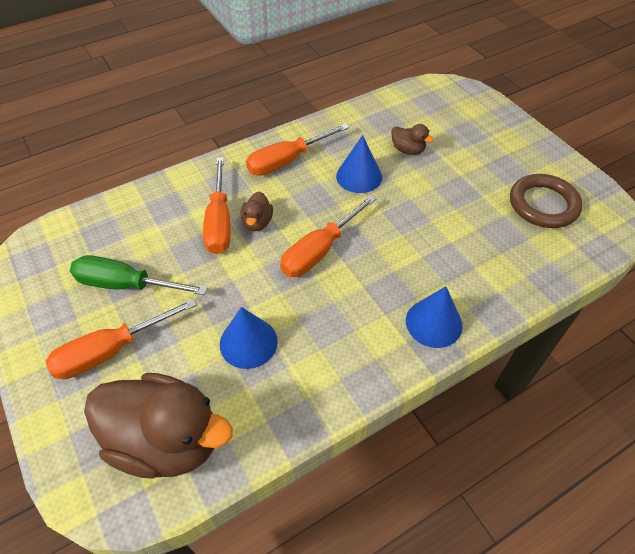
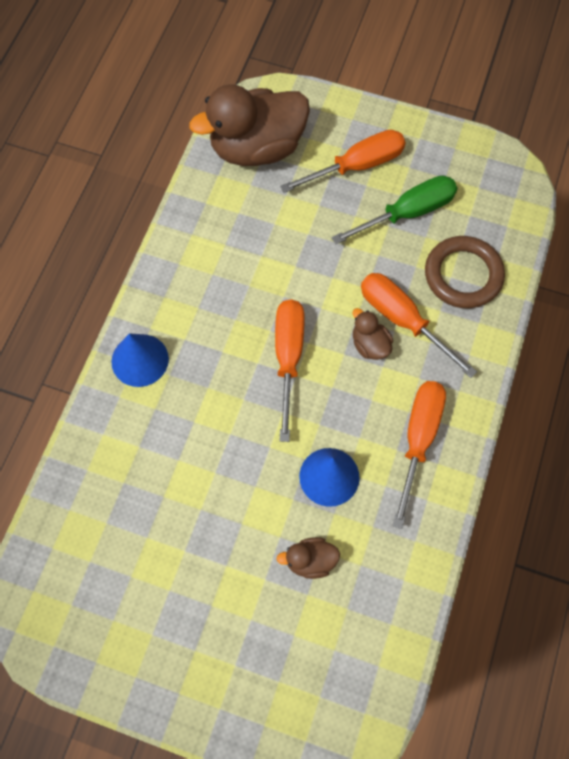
camera: 140 degrees right, 15 degrees up
orange screwdriver [46,298,197,379] -> orange screwdriver turned 45 degrees clockwise [280,130,406,193]
blue cone [220,307,278,369] -> none
brown ring [510,174,583,228] -> brown ring moved to [425,236,505,308]

